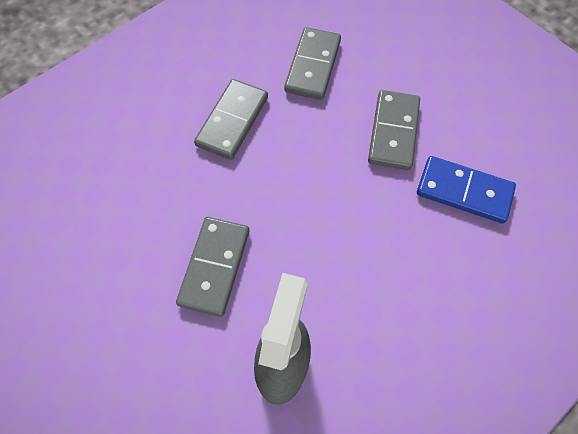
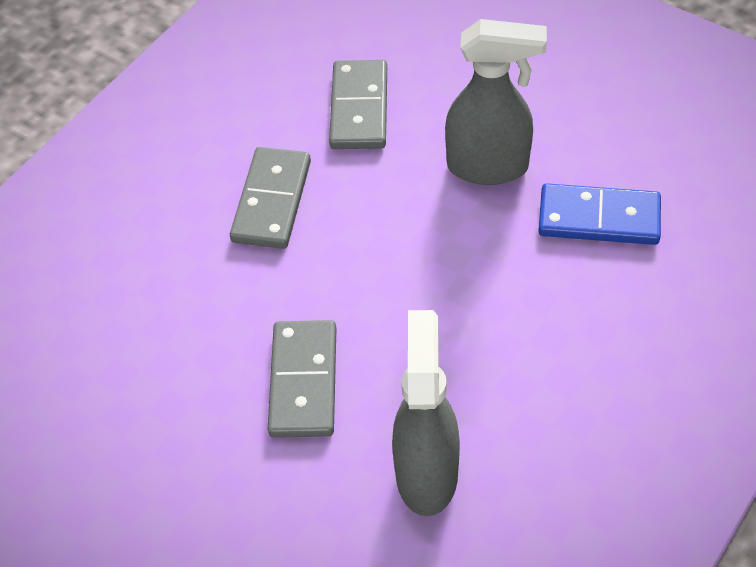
camera: 10 degrees left, 10 degrees down
grey domino [368,90,420,170] -> grey spray bottle [445,19,547,185]

